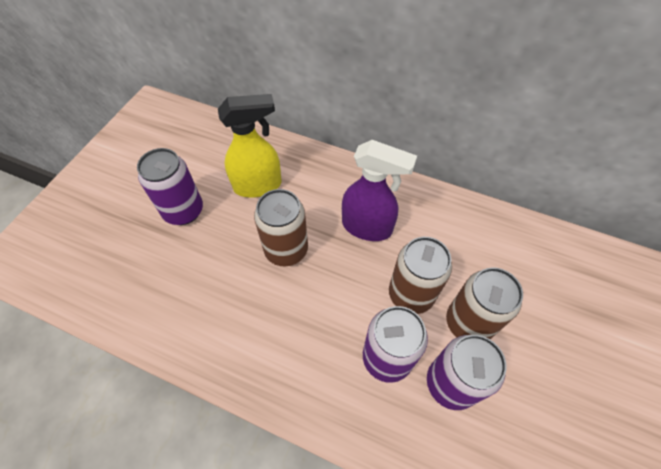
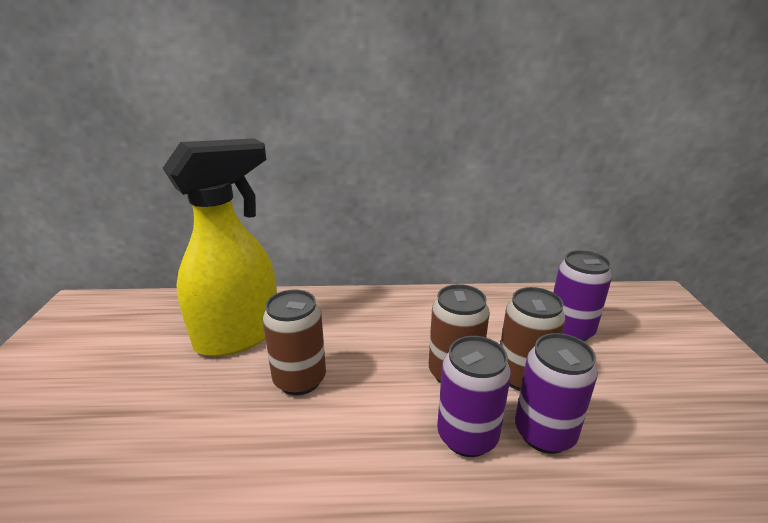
camera: 25 degrees left, 30 degrees down
purple can [137,148,203,225] -> purple can moved to [553,250,612,341]
yellow spray bottle [218,94,282,198] -> yellow spray bottle [163,138,277,357], size x1.53
purple spray bottle [342,140,417,241] -> none

